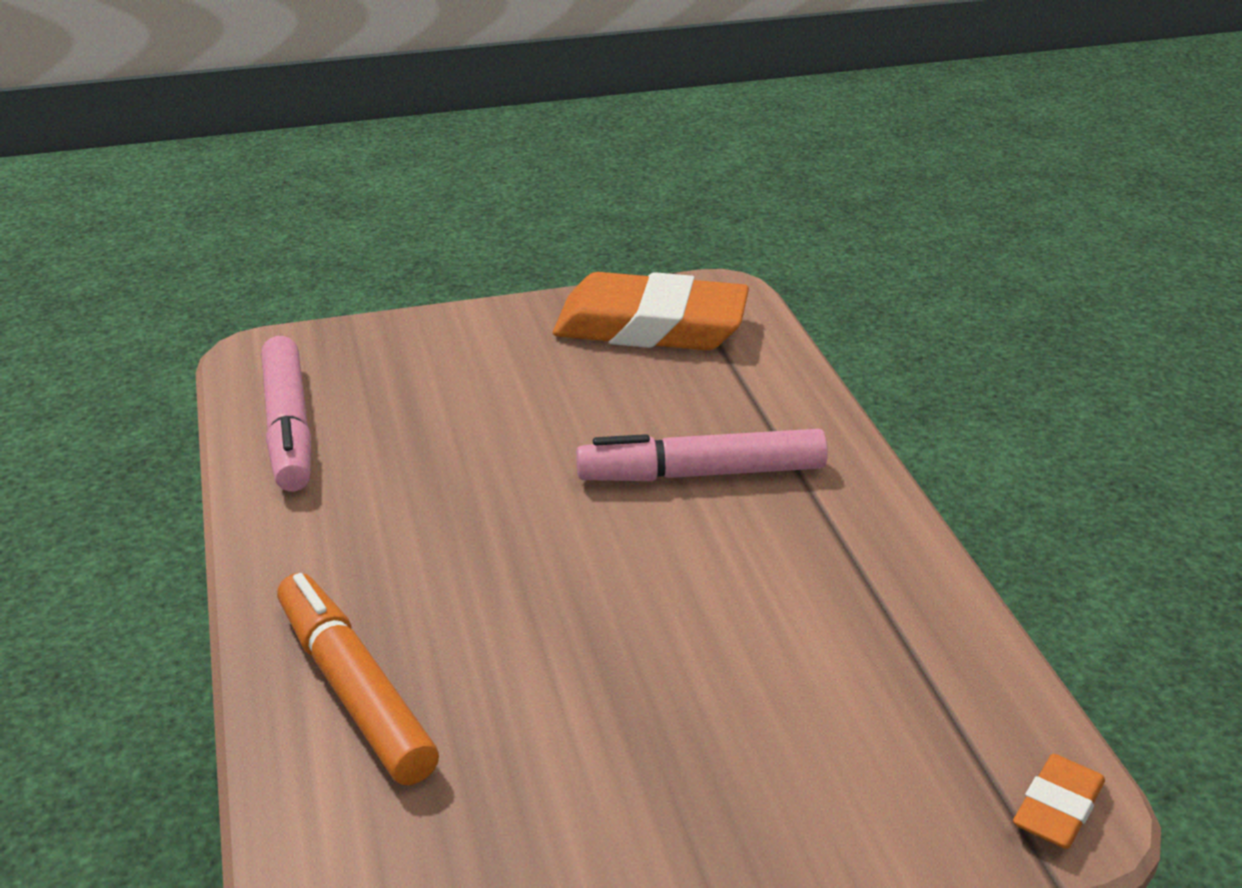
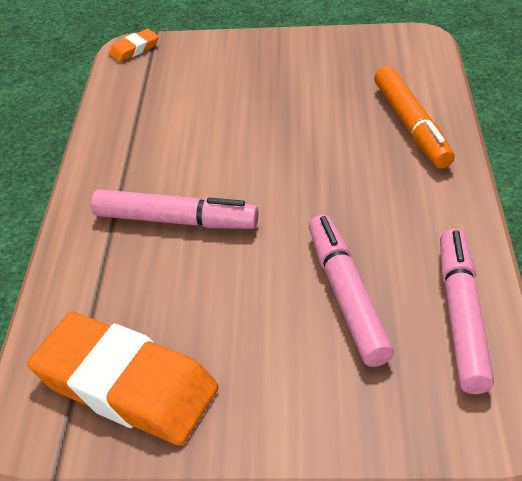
camera: 160 degrees left, 10 degrees up
none -> pink marker [309,215,394,367]

